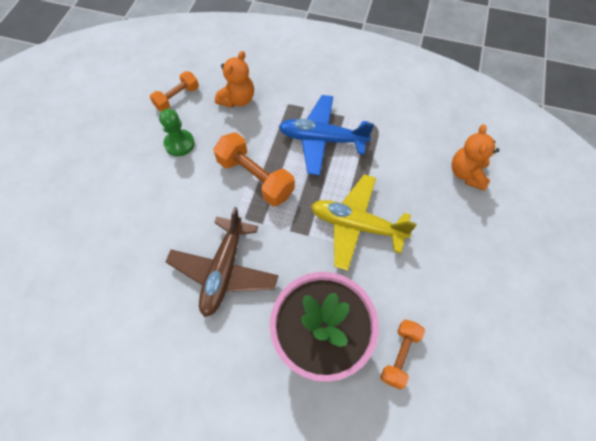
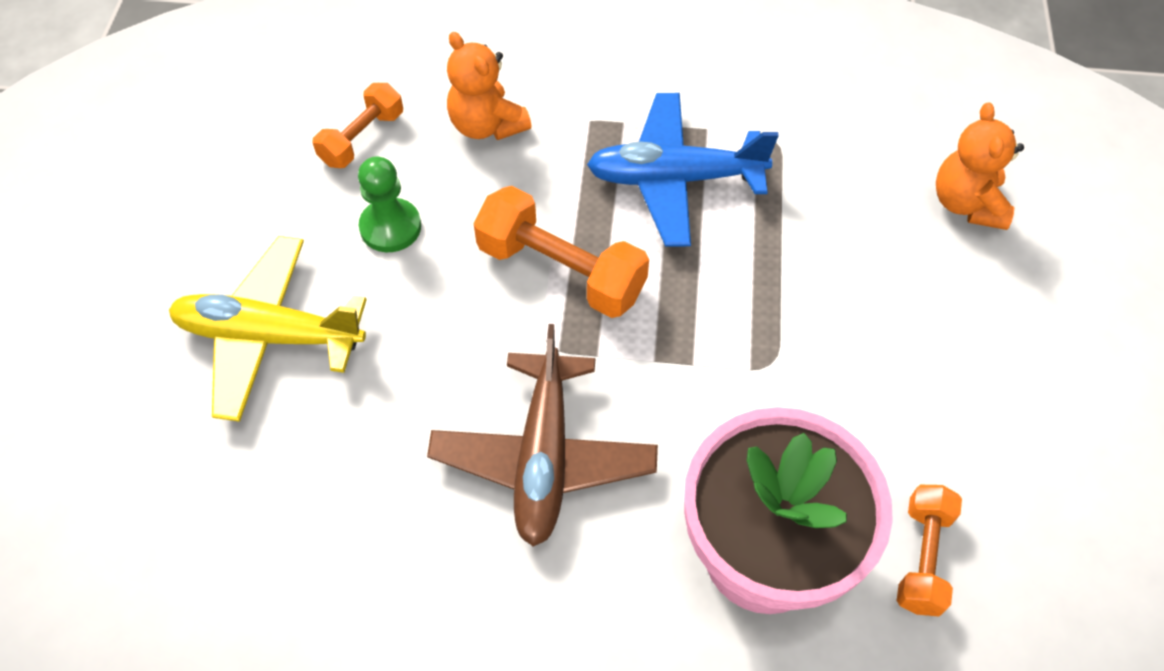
camera: 10 degrees left, 5 degrees down
orange teddy bear [215,51,254,108] -> orange teddy bear turned 120 degrees clockwise [447,32,532,140]
yellow plane [311,174,417,271] -> yellow plane moved to [169,236,367,422]

